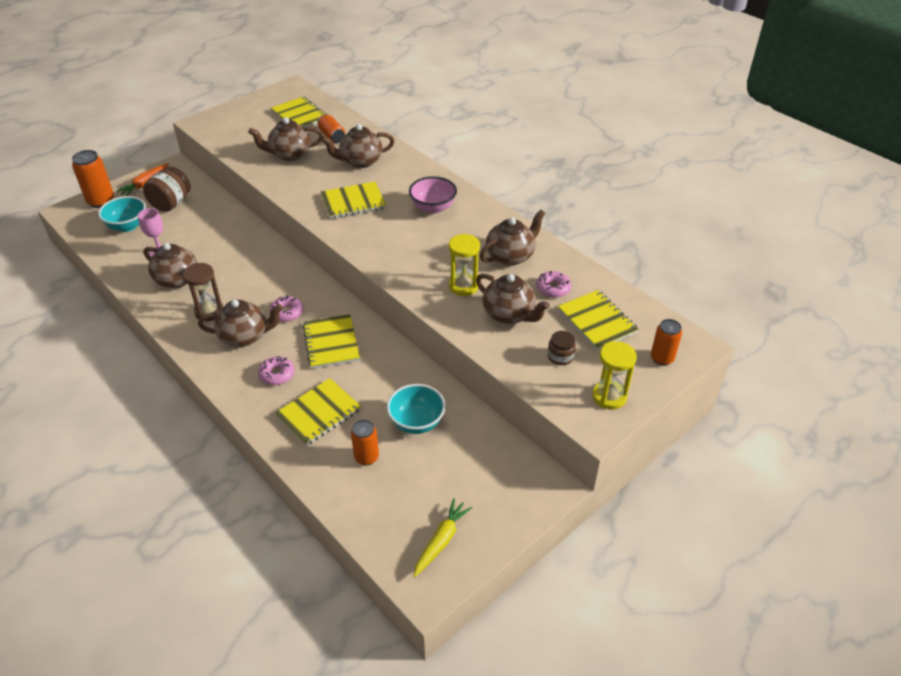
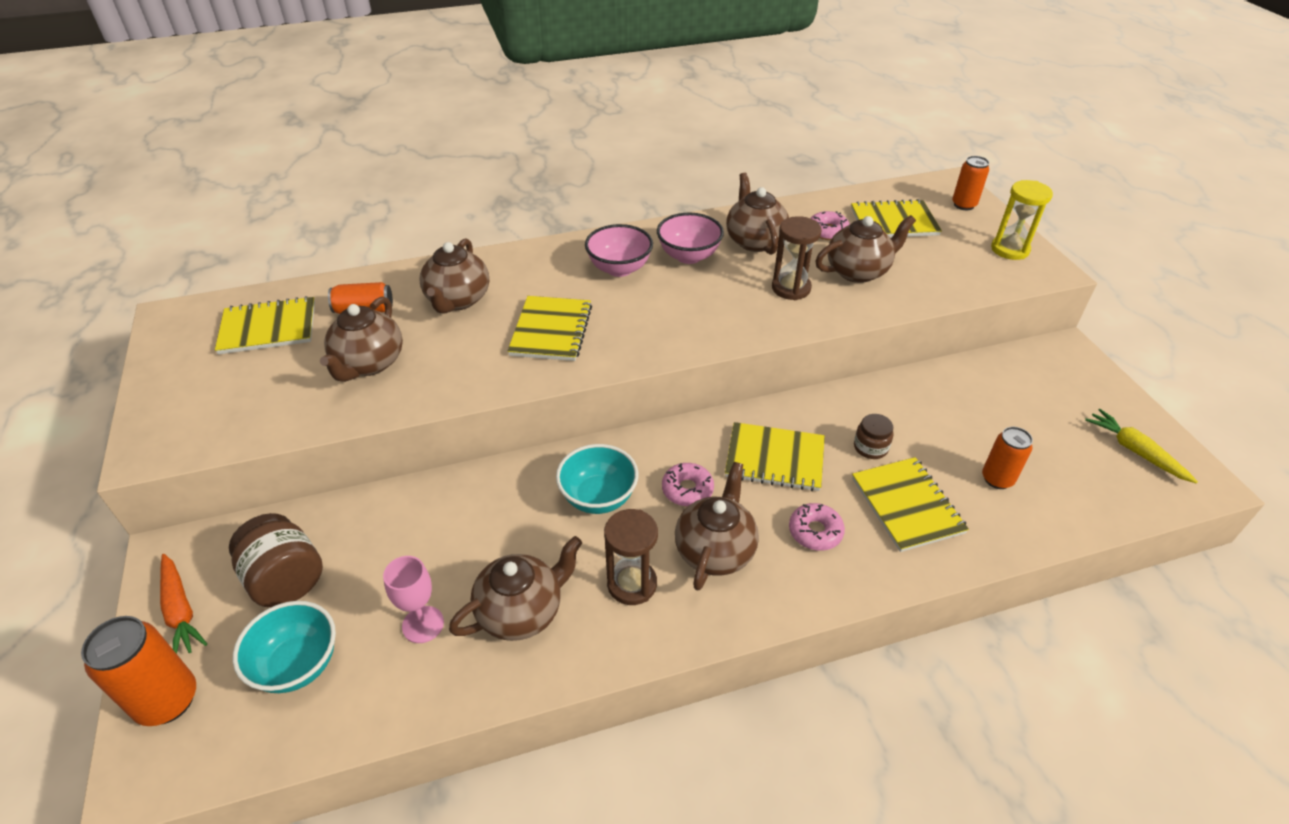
camera: 65 degrees left, 0 degrees up
turquoise bowl [387,384,445,434] -> turquoise bowl moved to [556,444,639,514]
yellow hourglass [449,234,480,296] -> brown hourglass [772,216,822,300]
brown jar [548,331,576,365] -> brown jar moved to [854,414,893,459]
none -> pink bowl [657,213,724,264]

